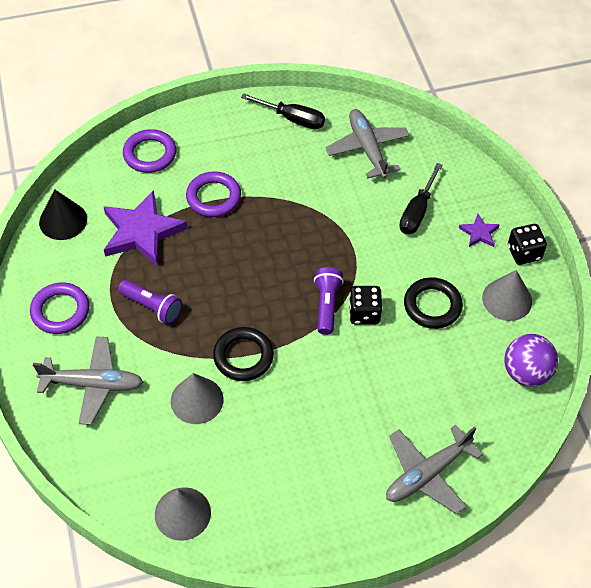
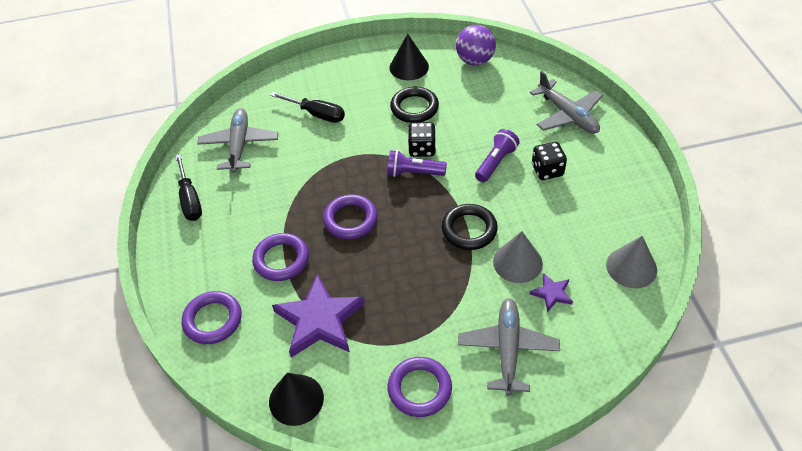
camera: 85 degrees left, 5 degrees down
purple flashlight [118,280,182,324] -> purple flashlight moved to [475,129,520,182]
black screwdriver [241,93,325,129] -> black screwdriver turned 135 degrees clockwise [175,154,202,221]
grey plane [325,109,410,178] -> grey plane turned 105 degrees clockwise [197,108,278,173]
purple star [459,214,500,247] -> purple star moved to [530,273,573,312]
grey cone [482,270,532,321] -> black cone [389,34,429,80]
black dice [508,224,547,265] -> black dice moved to [532,142,567,180]
none -> purple ring [323,195,378,239]

